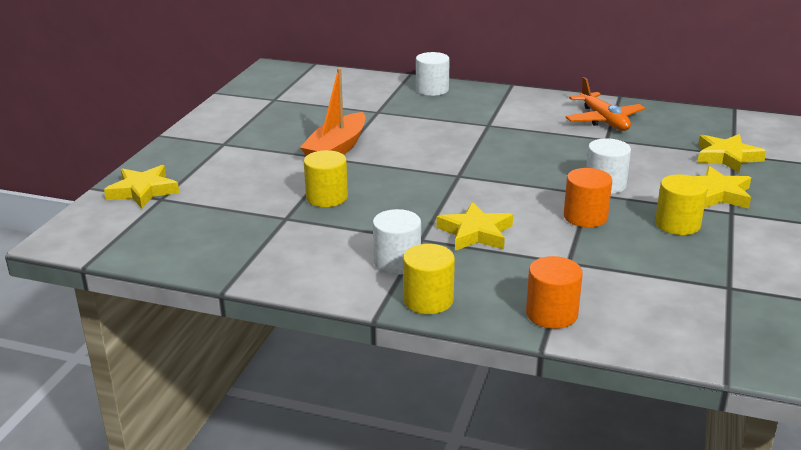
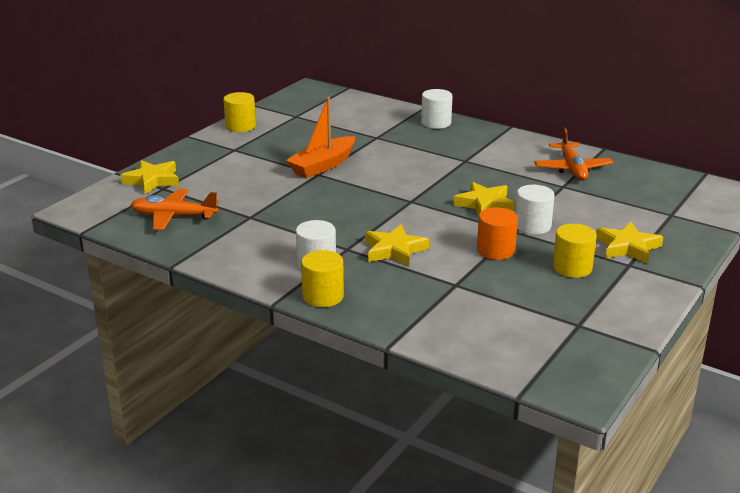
camera: 15 degrees right, 0 degrees up
yellow cylinder [304,150,348,207] -> yellow cylinder moved to [223,92,256,132]
orange cylinder [526,256,583,329] -> none
yellow star [697,134,766,173] -> yellow star moved to [453,182,515,216]
none -> orange plane [131,189,219,230]

